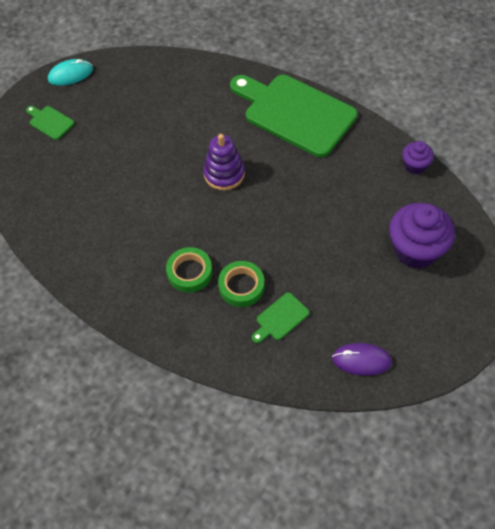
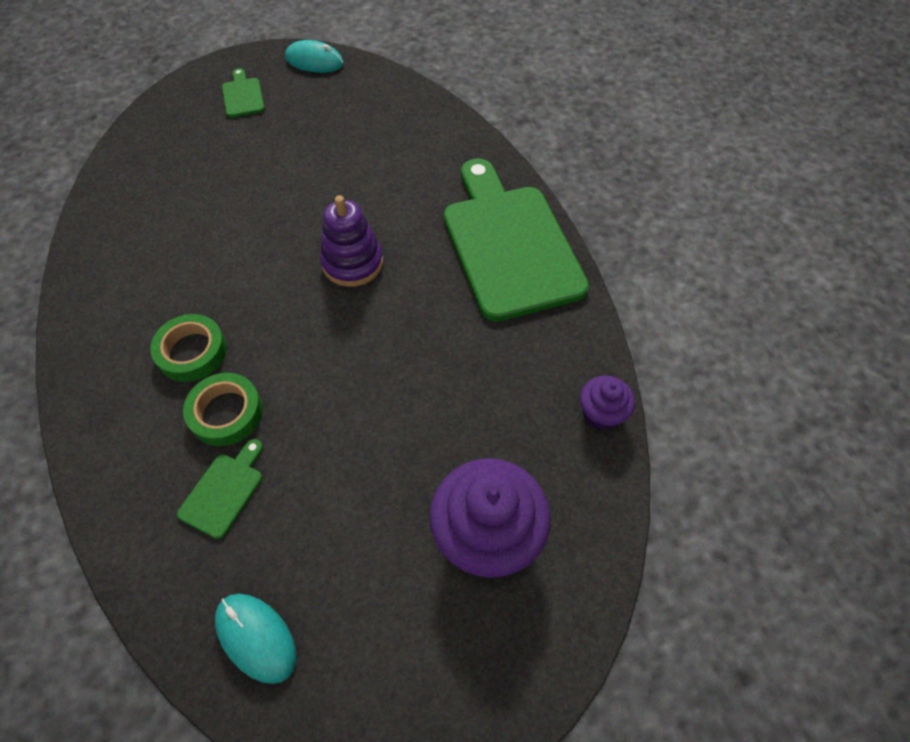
camera: 35 degrees right, 0 degrees up
green cutting board [252,293,309,343] -> green cutting board turned 120 degrees clockwise [177,439,263,539]
purple mouse [332,343,392,376] -> turquoise mouse [215,594,296,684]

